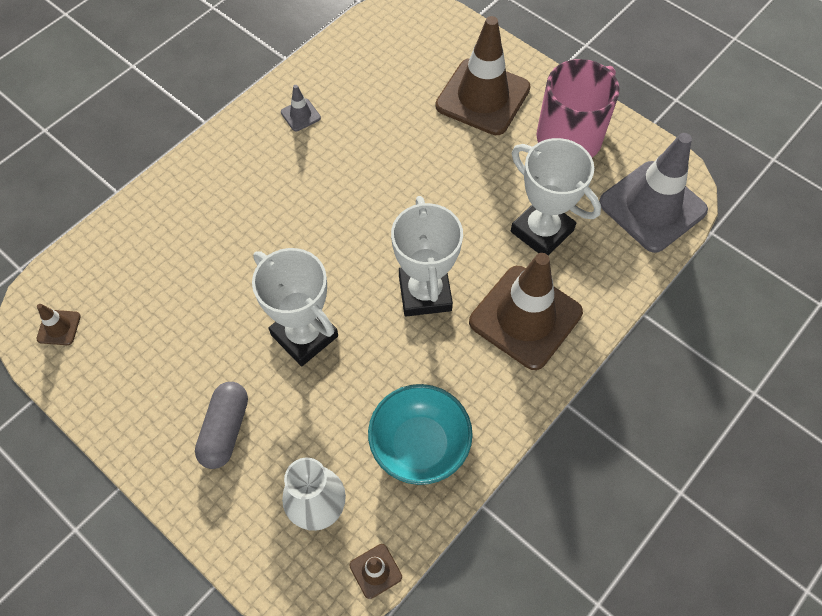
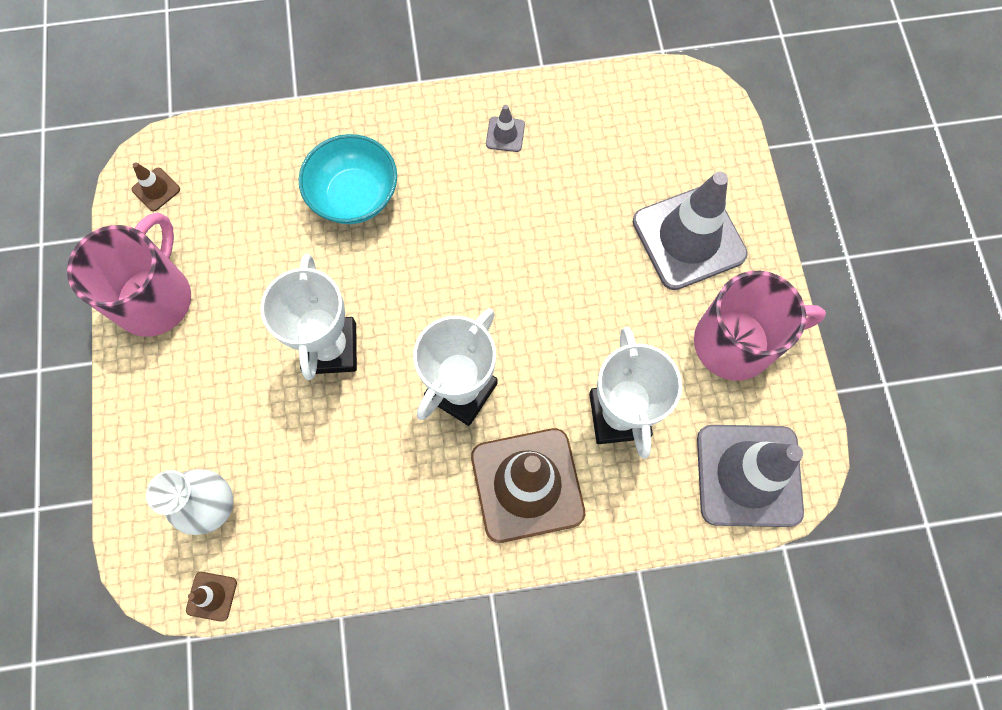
camera: 40 degrees right, 10 degrees up
grey capsule [195,382,248,469] -> none
turquoise bowl [368,384,473,485] -> turquoise bowl moved to [298,134,397,224]
brown traffic cone [435,16,531,135] -> grey traffic cone [633,172,748,290]
none -> pink mug [67,212,191,337]

